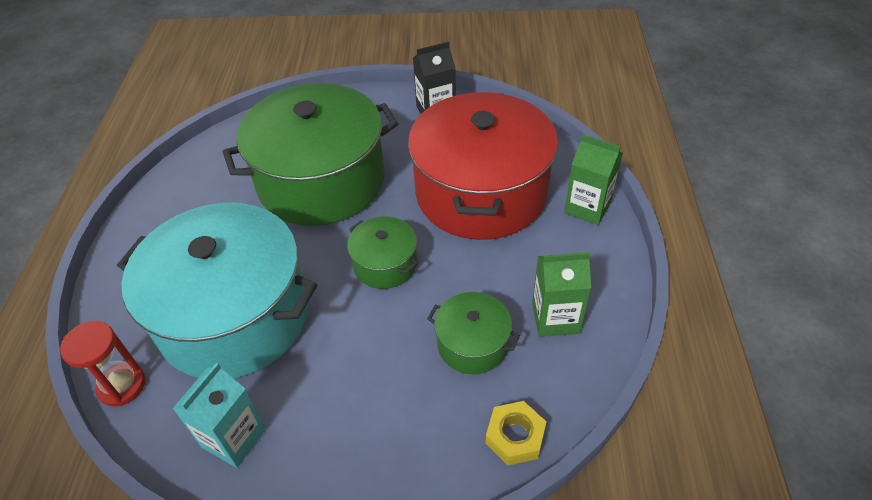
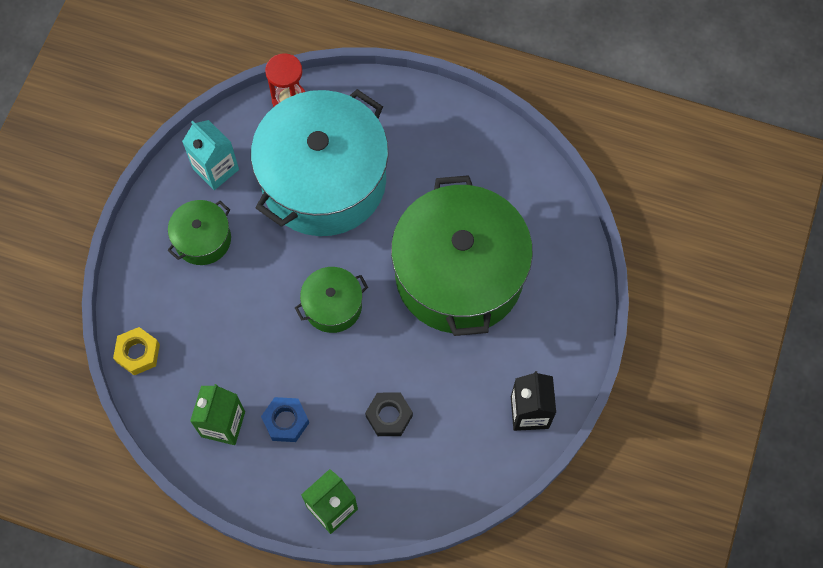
camera: 105 degrees right, 20 degrees up
red pot [408,92,558,240] -> black nut [365,392,413,436]
green pot [427,292,520,374] -> green pot moved to [167,200,231,265]
none -> blue nut [261,397,309,442]

